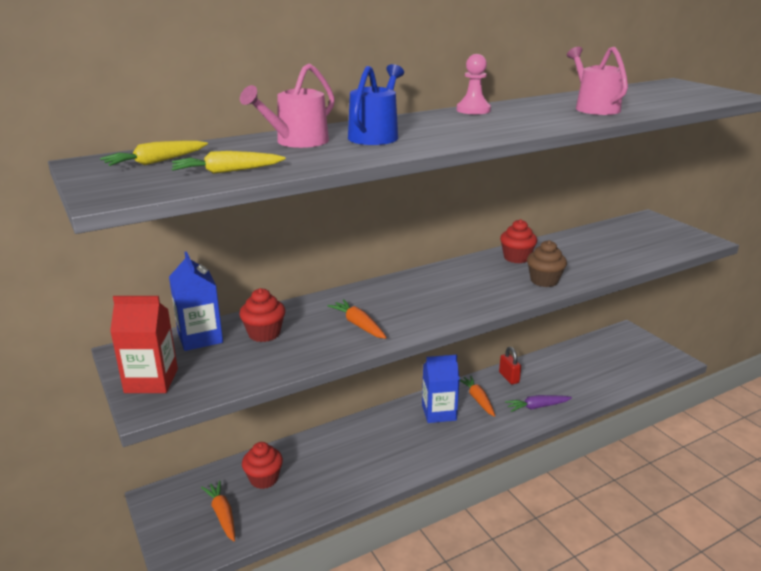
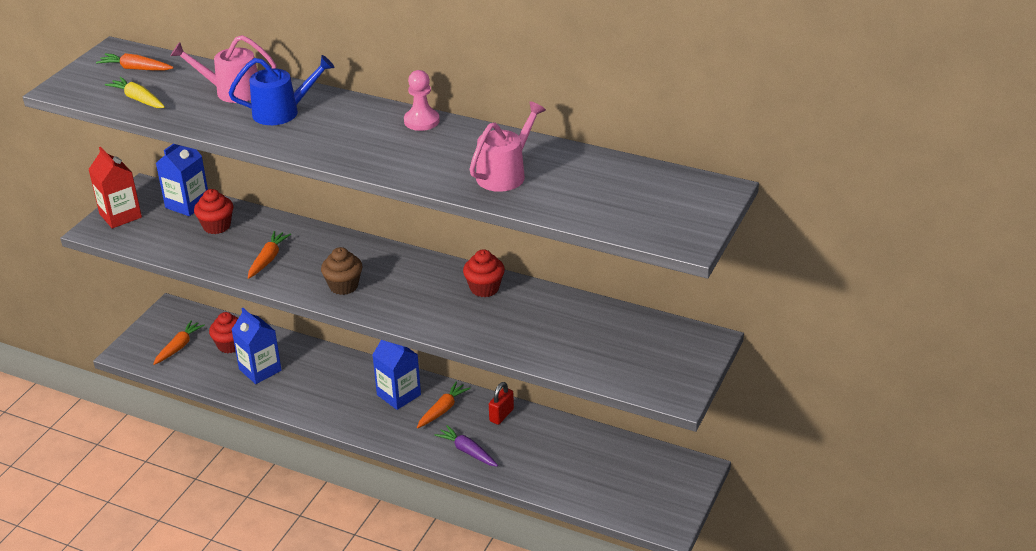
camera: 55 degrees right, 10 degrees up
yellow carrot [100,141,208,166] -> orange carrot [96,53,173,71]
brown cupcake [527,240,567,287] -> brown cupcake moved to [321,247,363,295]
none -> blue carton [231,308,282,384]

